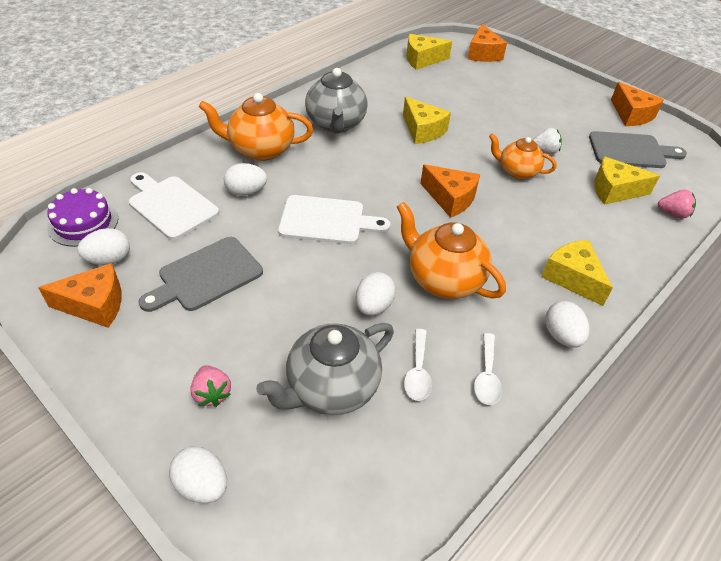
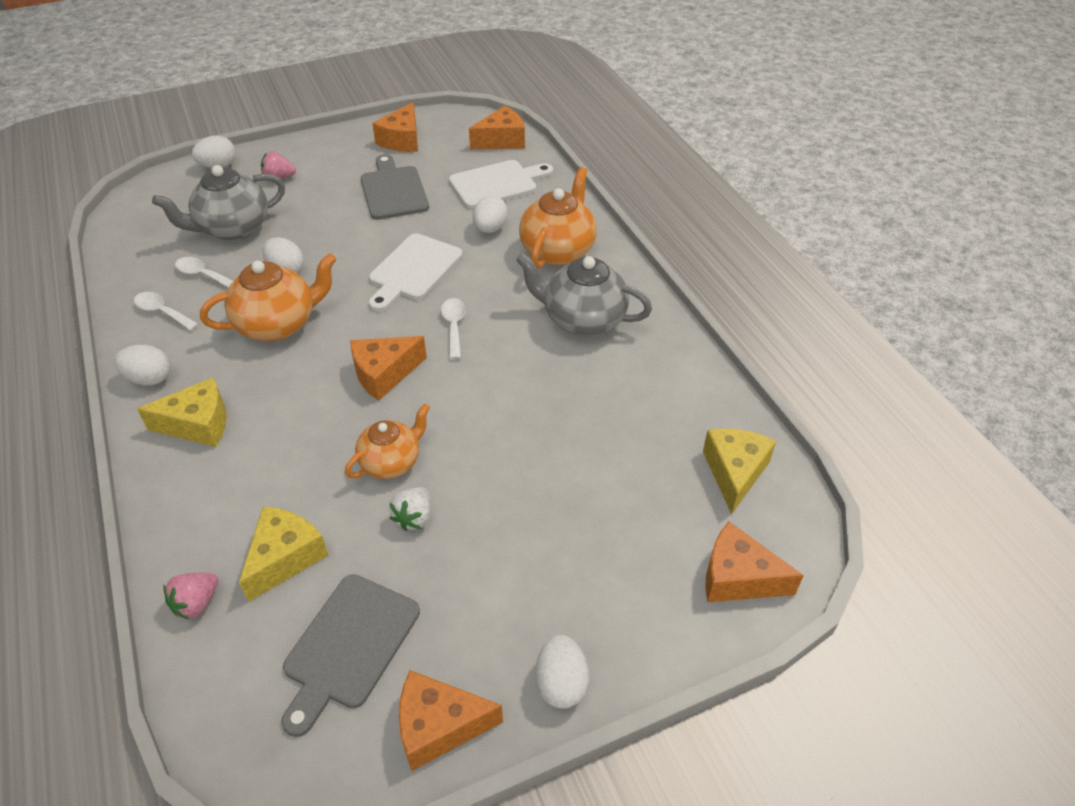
camera: 115 degrees right, 0 degrees up
purple cake [47,188,118,247] -> orange cheese [469,106,525,149]
white egg [77,228,130,265] -> white egg moved to [535,635,589,709]
grey teapot [256,323,394,415] -> grey teapot turned 105 degrees counterclockwise [152,165,285,241]
yellow cheese [403,97,451,144] -> none
none -> white spoon [441,298,466,359]

